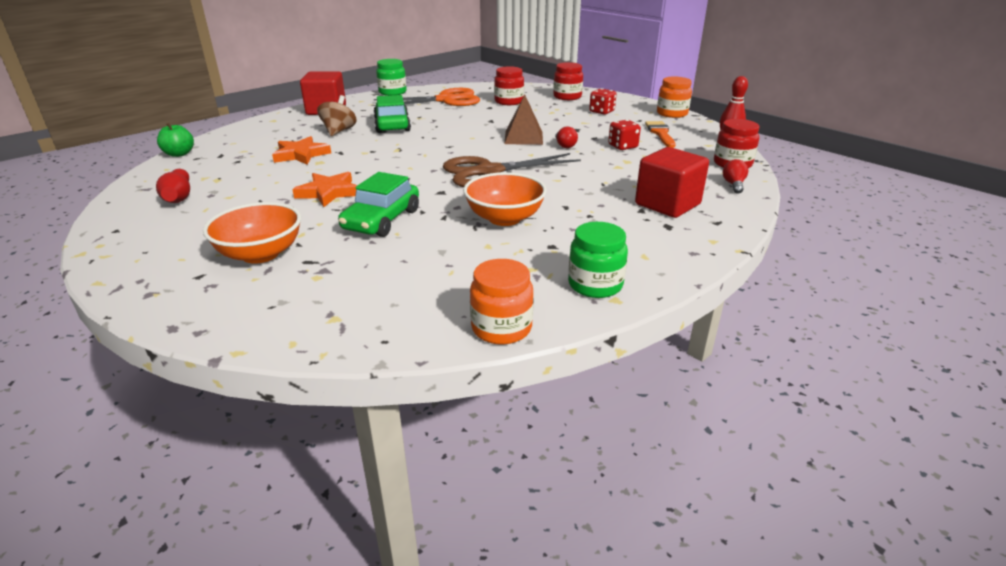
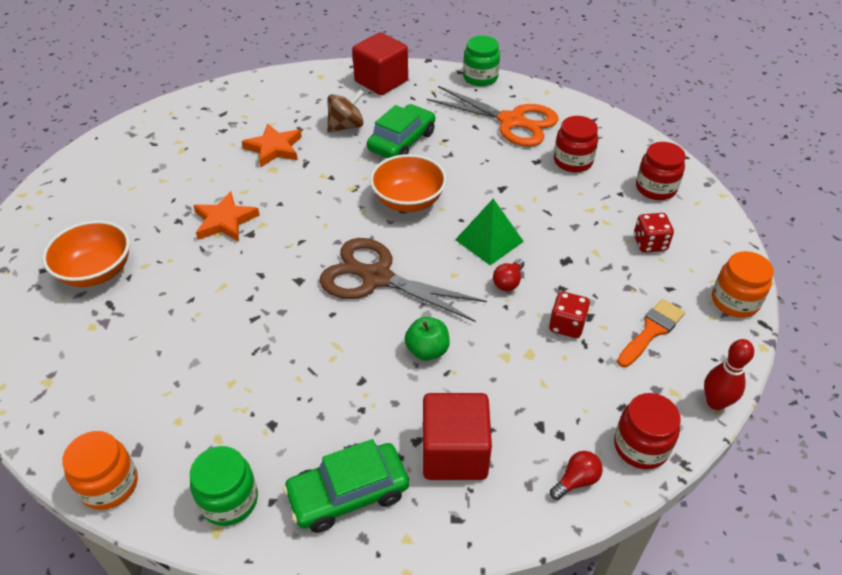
camera: 45 degrees right, 15 degrees up
red bowling pin [156,169,190,203] -> none
green apple [157,123,194,157] -> green apple moved to [404,317,450,361]
green car [338,172,419,237] -> green car moved to [283,439,409,533]
orange bowl [463,172,547,226] -> orange bowl moved to [370,154,447,212]
brown pyramid [504,94,543,145] -> green pyramid [455,198,524,265]

